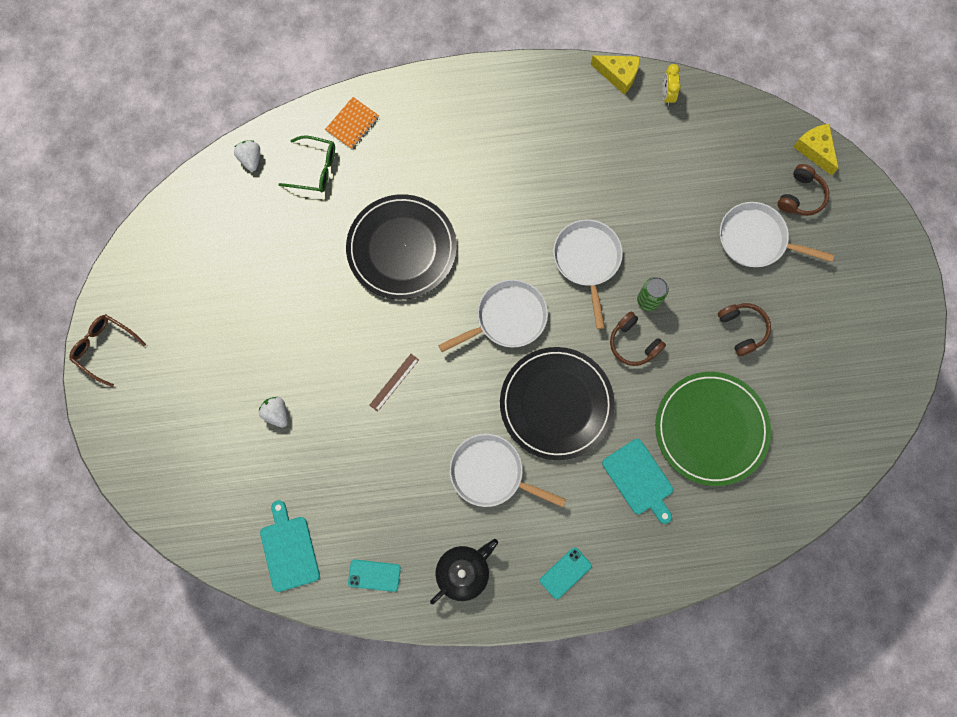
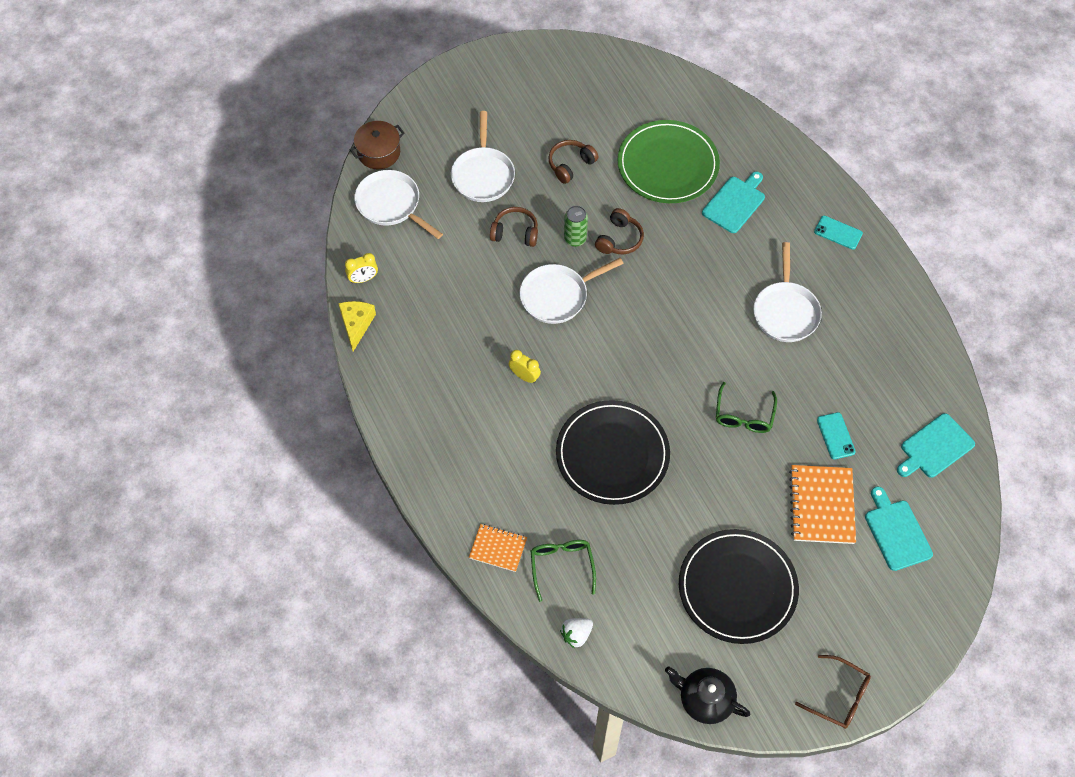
camera: 110 degrees left, 15 degrees down
brown glasses [69,314,146,387] -> brown glasses turned 75 degrees counterclockwise [795,655,871,729]
white strawberry [259,397,288,428] -> orange notebook [789,465,856,544]
turquoise phone [348,560,401,592] -> turquoise phone moved to [817,412,856,459]
brown ruler [369,354,419,412] -> green glasses [716,382,777,433]
black teapot [430,539,498,604] -> black teapot moved to [665,666,750,724]
white pan [438,279,548,352] -> white pan moved to [354,170,443,239]
black plate [500,347,615,460] -> black plate moved to [679,529,799,644]
brown headphones [777,164,829,216] -> brown headphones moved to [490,207,538,247]
yellow cheese [793,124,838,176] -> brown pot [350,121,405,169]
none -> yellow clock [509,350,541,383]
none -> turquoise cutting board [865,486,933,571]

